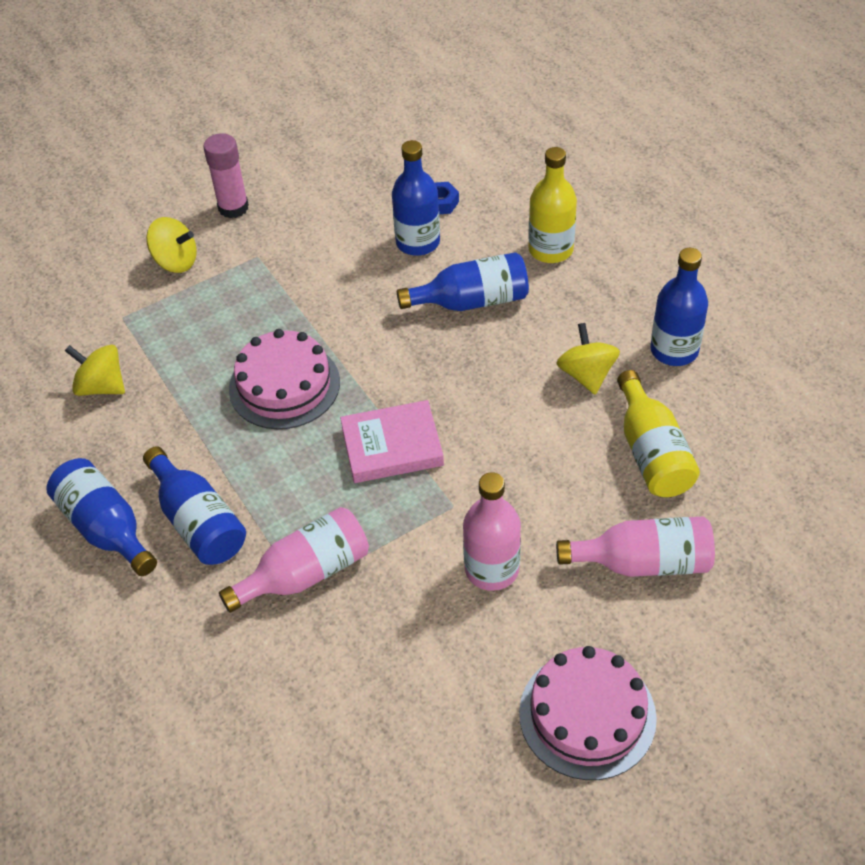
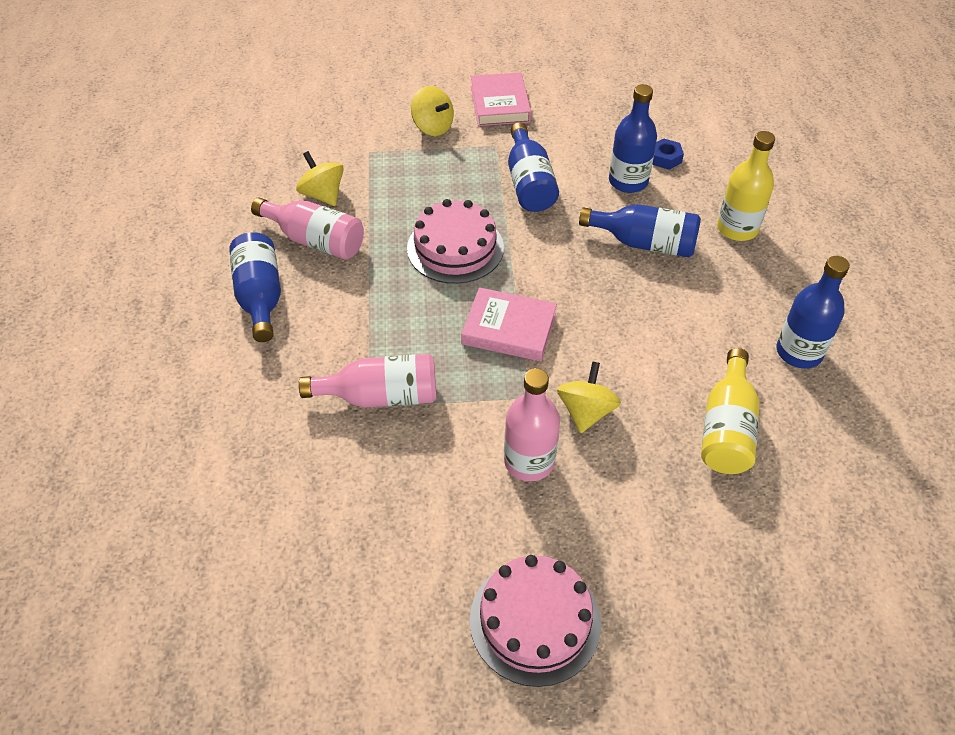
camera: 25 degrees right, 0 degrees up
blue bottle [143,446,246,565] -> blue bottle moved to [508,122,559,212]
pink glue stick [204,133,249,218] -> pink book [471,72,531,126]
yellow spinning top [556,323,620,394] -> yellow spinning top moved to [557,361,621,433]
pink bottle [556,516,715,577] -> pink bottle moved to [251,197,364,260]

